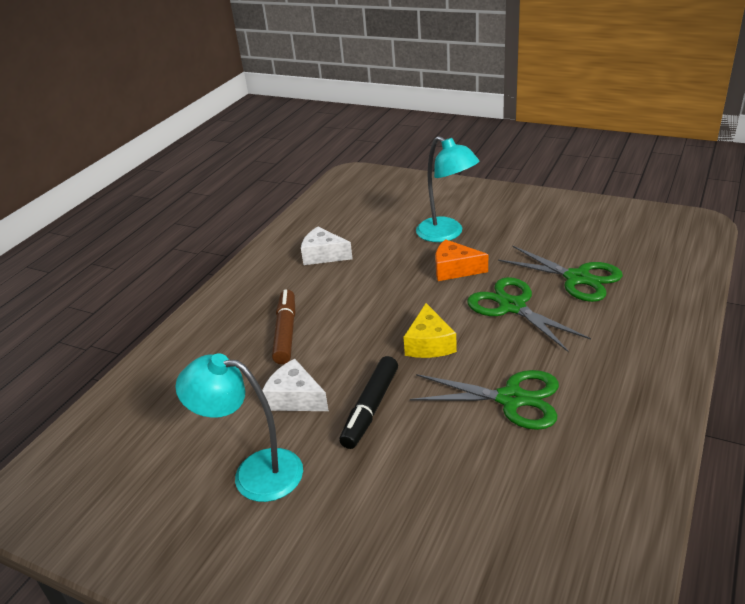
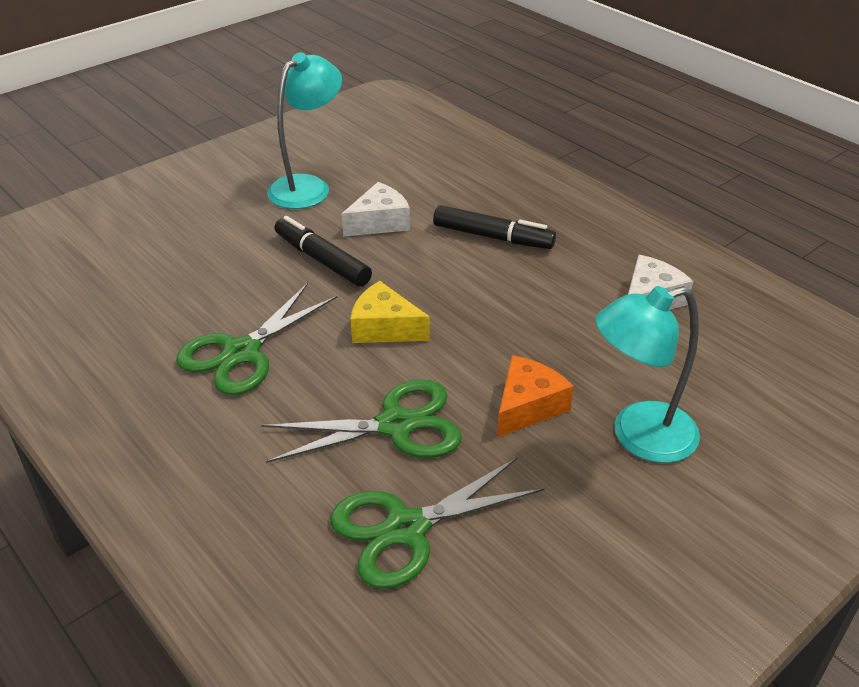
camera: 110 degrees right, 5 degrees up
brown marker [272,289,295,364] -> black marker [433,205,556,249]

